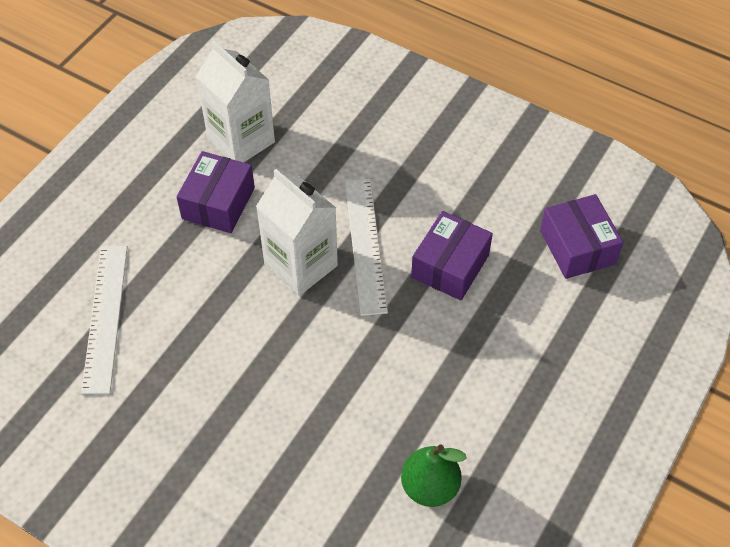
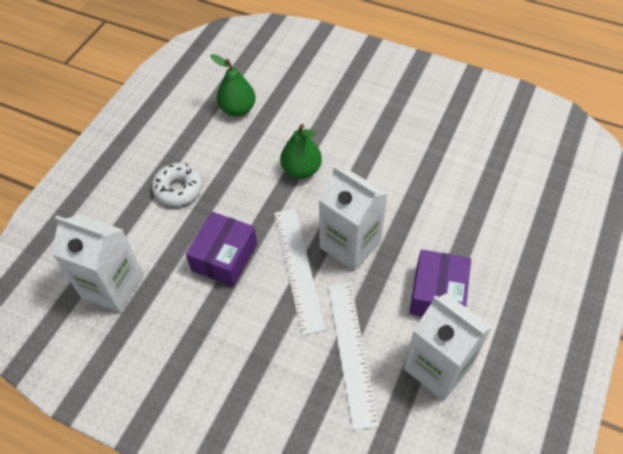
camera: 175 degrees right, 0 degrees up
white ruler [81,246,128,394] -> white ruler moved to [328,282,379,430]
purple box [540,194,623,279] -> white carton [52,214,144,313]
none -> white donut [152,163,203,206]
none -> green pear [280,124,322,179]

